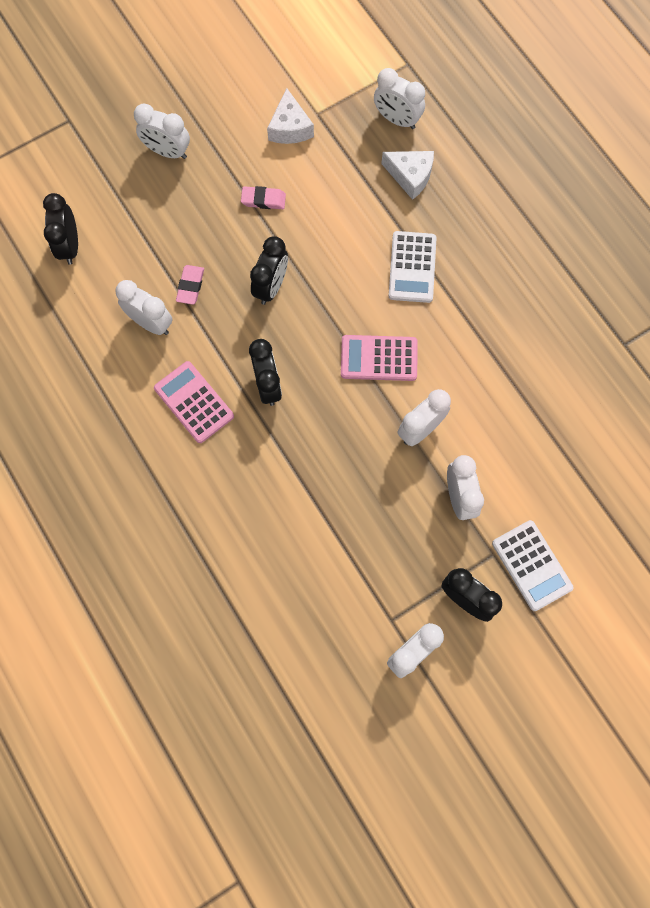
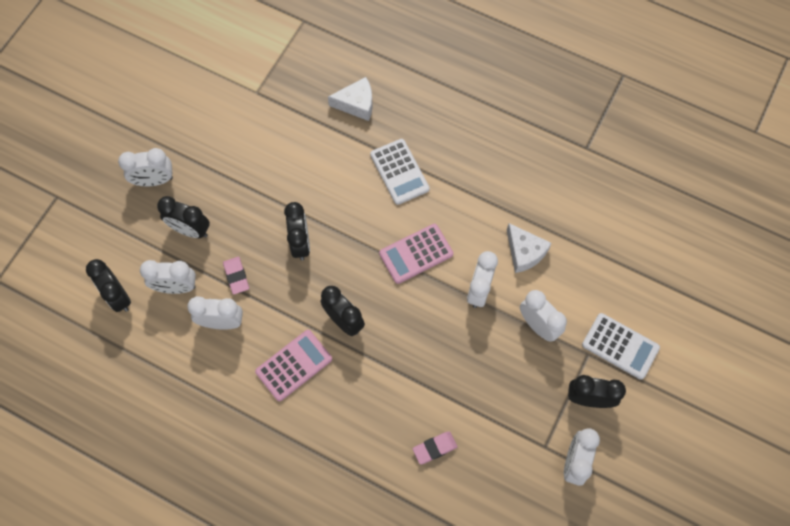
camera: 30 degrees left, 5 degrees down
pink calculator [154,361,234,443] -> pink calculator turned 120 degrees clockwise [255,330,332,401]
pink eraser [241,186,286,209] -> pink eraser moved to [413,431,457,465]
white cheese [267,88,314,144] -> white cheese moved to [507,223,552,273]
white clock [374,68,425,129] -> white clock moved to [140,260,196,294]
none -> black clock [157,196,210,238]

